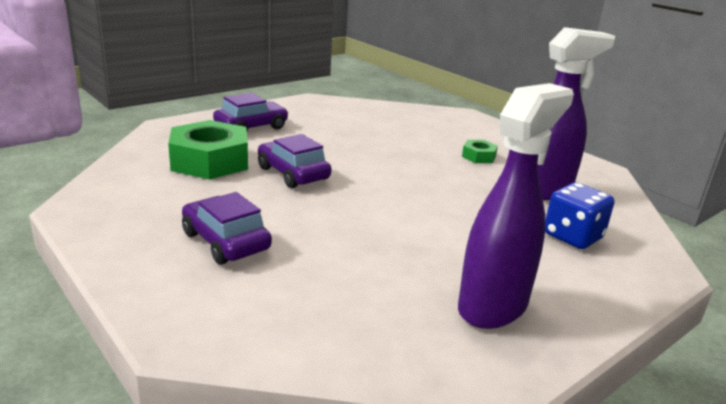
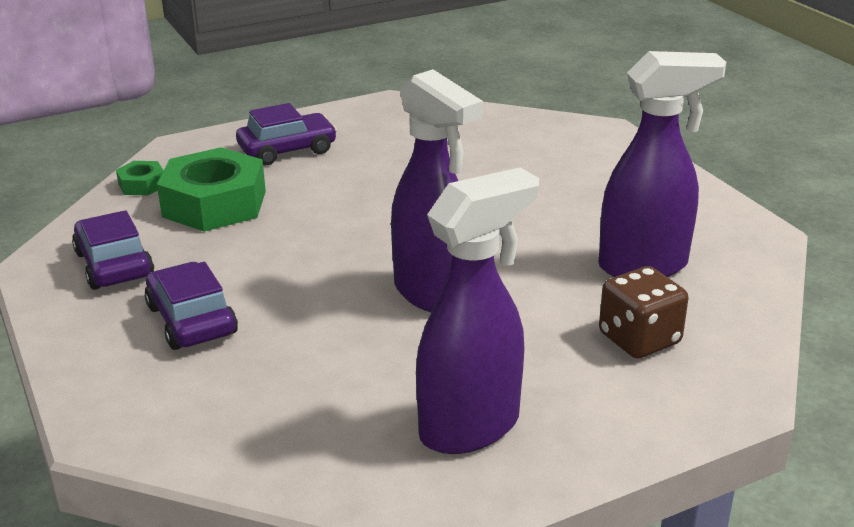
camera: 15 degrees right, 5 degrees up
purple car [258,134,331,188] -> purple car moved to [72,210,154,290]
green nut [462,140,498,163] -> green nut moved to [116,161,164,195]
blue dice [545,182,615,249] -> brown dice [599,266,689,359]
none -> purple spray bottle [391,69,483,312]

